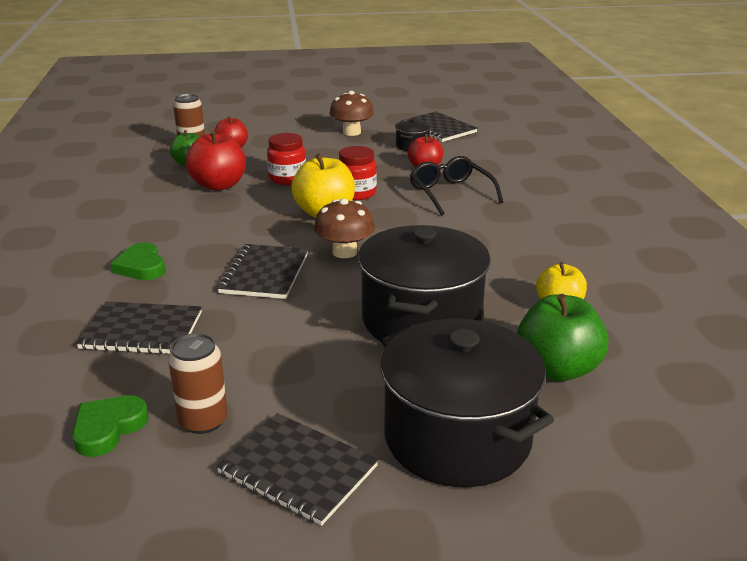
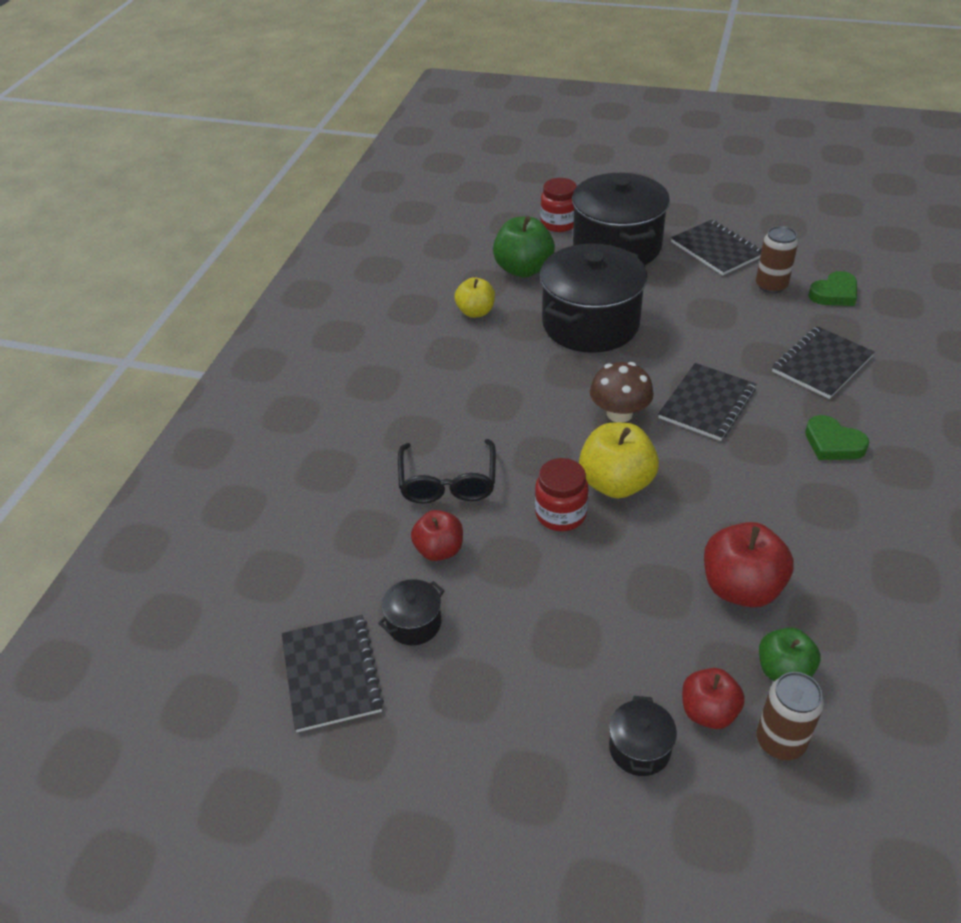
camera: 155 degrees left, 15 degrees up
black notebook [76,302,202,354] -> black notebook turned 75 degrees counterclockwise [772,326,875,399]
green heart [111,242,165,280] -> green heart turned 135 degrees clockwise [805,415,869,460]
red jar [267,133,306,185] -> red jar moved to [541,178,577,232]
brown mushroom [330,91,374,136] -> none
none -> black pot [609,696,677,776]

